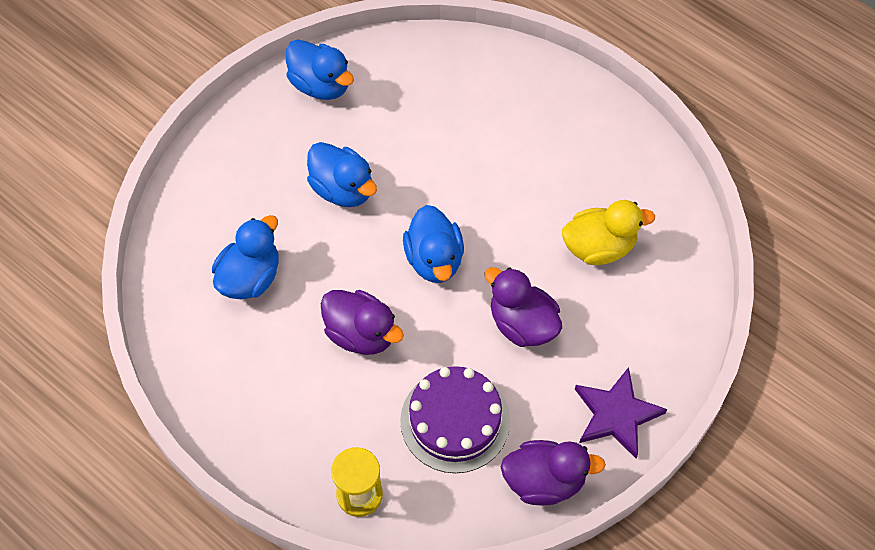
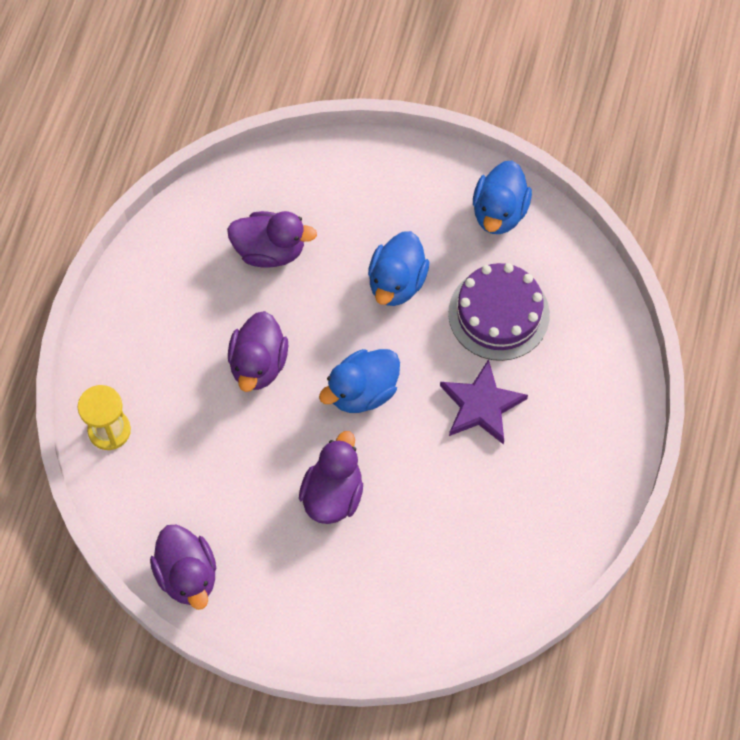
camera: 65 degrees right, 5 degrees up
blue duck [212,215,278,299] -> purple duck [227,211,317,268]
purple cake [400,366,510,473] -> purple cake moved to [448,263,550,361]
yellow duck [562,200,655,265] -> none
purple star [575,367,667,459] -> purple star moved to [440,359,528,445]

